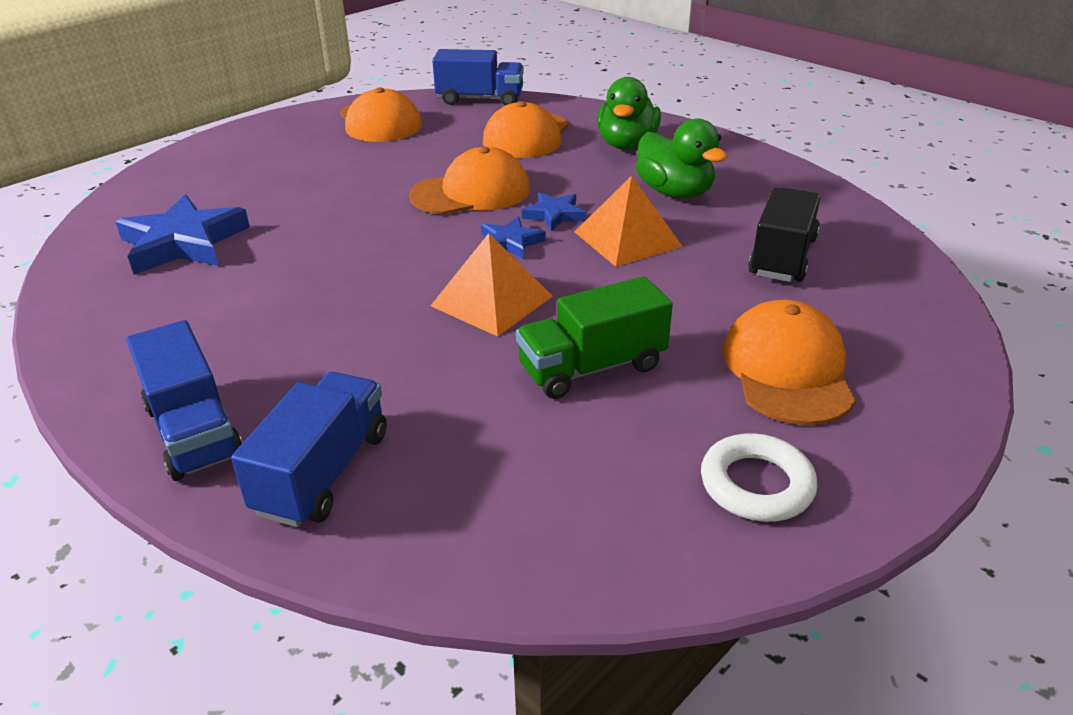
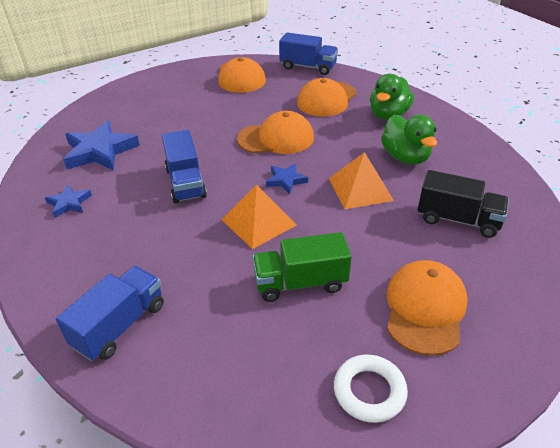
camera: 15 degrees right, 5 degrees up
blue truck [126,320,243,481] -> blue truck moved to [162,130,207,203]
blue star [522,192,586,231] -> blue star moved to [45,185,92,218]
black truck [748,187,821,282] -> black truck turned 75 degrees clockwise [418,170,509,238]

